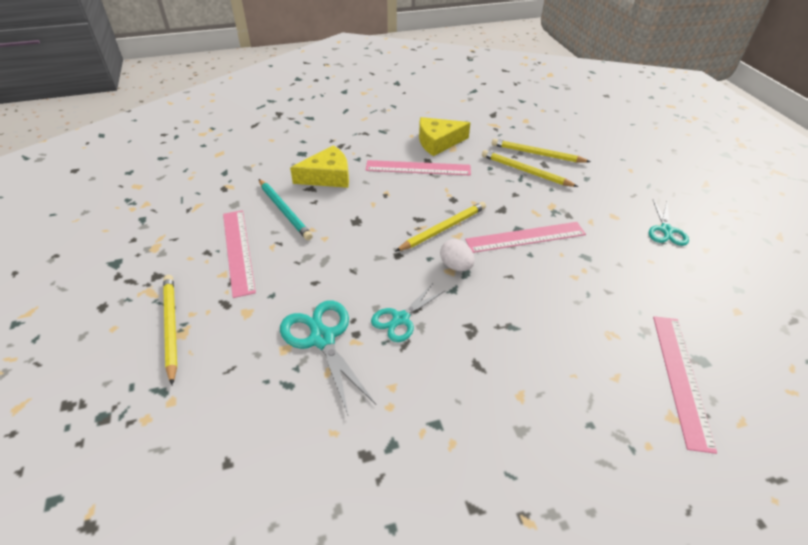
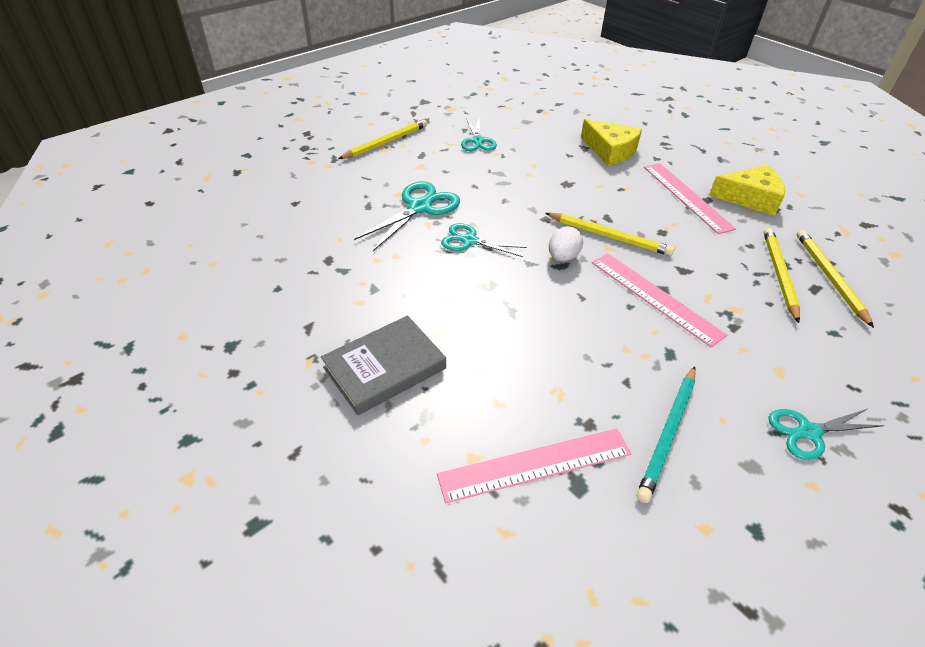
camera: 65 degrees right, 0 degrees up
pink ruler [223,210,256,298] -> turquoise scissors [461,119,497,151]
turquoise pencil [259,179,313,240] -> turquoise pencil moved to [637,366,696,503]
yellow cheese [419,117,470,156] -> yellow cheese turned 135 degrees clockwise [709,165,785,215]
none -> grey book [321,316,446,415]

